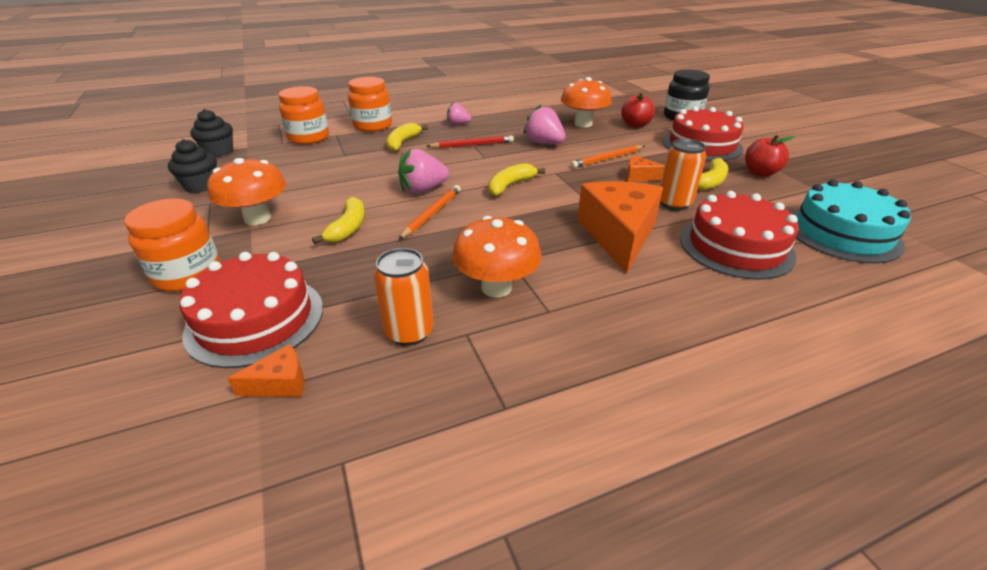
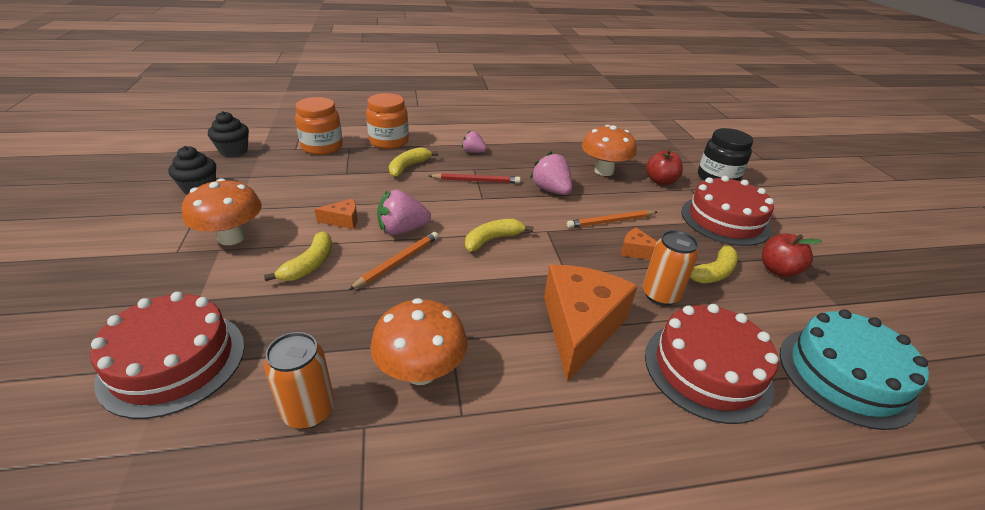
camera: 10 degrees right, 0 degrees up
orange jar [124,199,221,292] -> none
orange cheese [227,344,304,397] -> orange cheese moved to [315,199,358,229]

